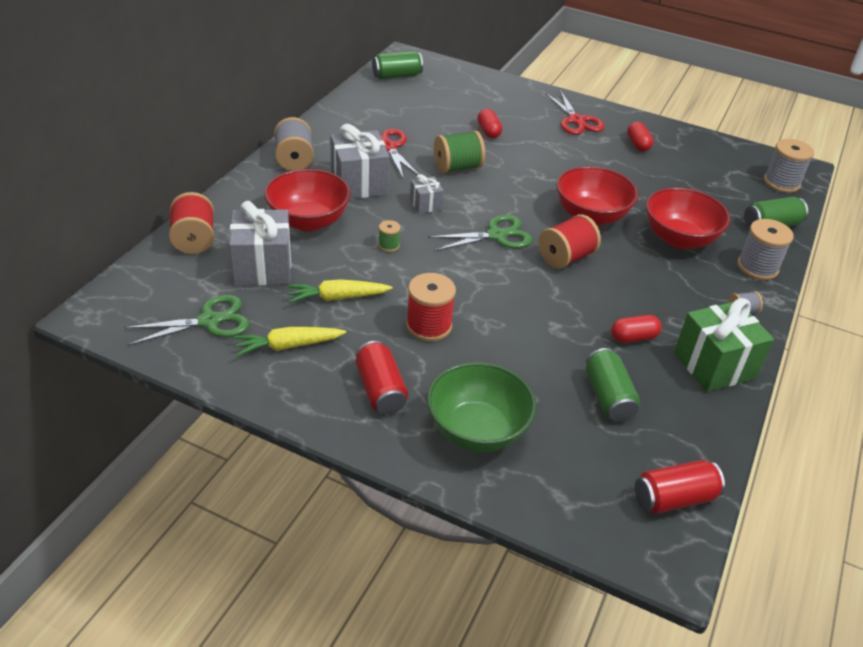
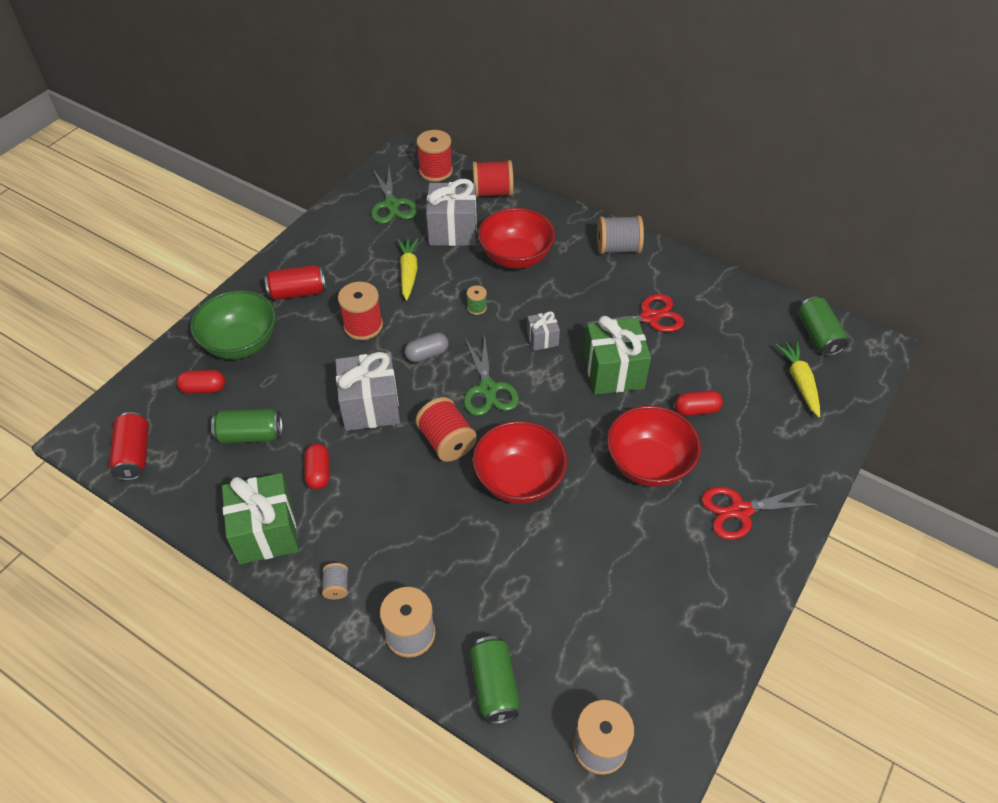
camera: 100 degrees right, 10 degrees up
yellow carrot [233,327,346,356] -> yellow carrot moved to [775,341,820,417]
grey gift [330,124,390,199] -> grey gift moved to [335,352,400,431]
green spool [434,131,485,173] -> green gift [584,316,651,395]
red capsule [627,122,653,151] -> red capsule moved to [176,370,225,394]
red bowl [646,187,730,249] -> red bowl moved to [607,406,701,487]
none -> grey capsule [405,333,449,363]
none -> red spool [417,130,453,182]

